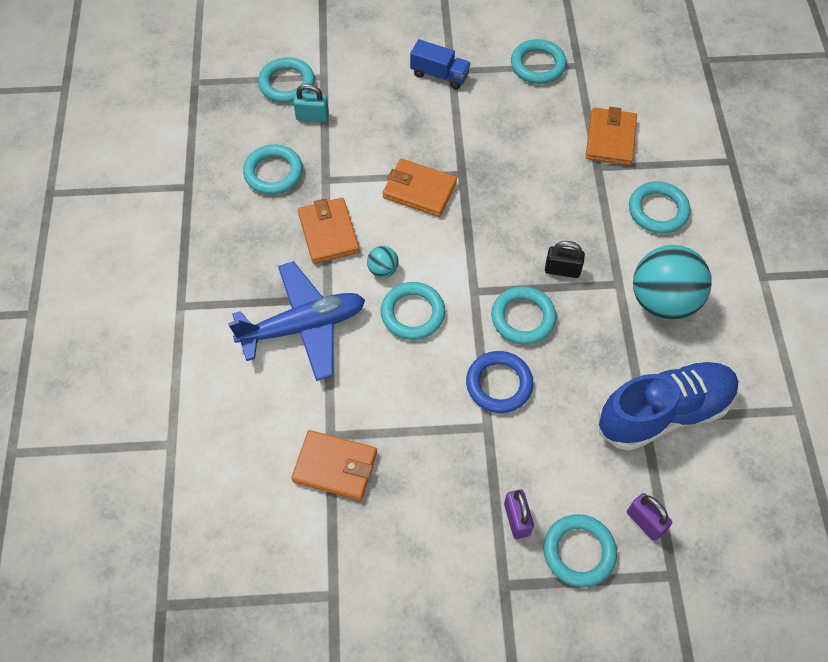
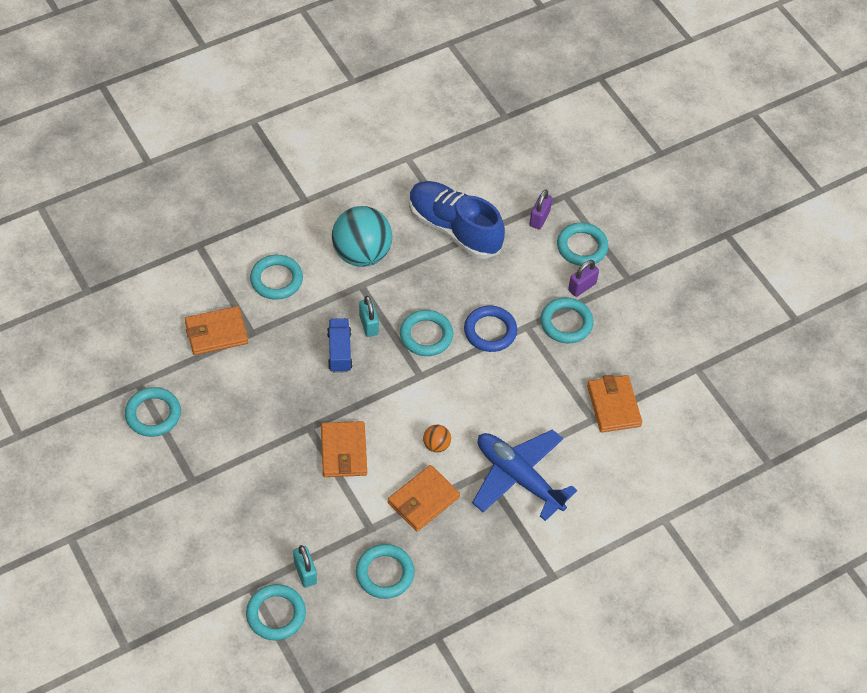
camera: 120 degrees left, 5 degrees down
turquoise ball [367,246,399,278] -> orange ball [423,425,451,453]
turquoise ring [381,282,445,340] -> turquoise ring moved to [540,297,594,344]
blue truck [410,39,470,89] -> blue truck moved to [327,318,352,373]
black padlock [545,241,585,278] -> turquoise padlock [359,296,379,337]

